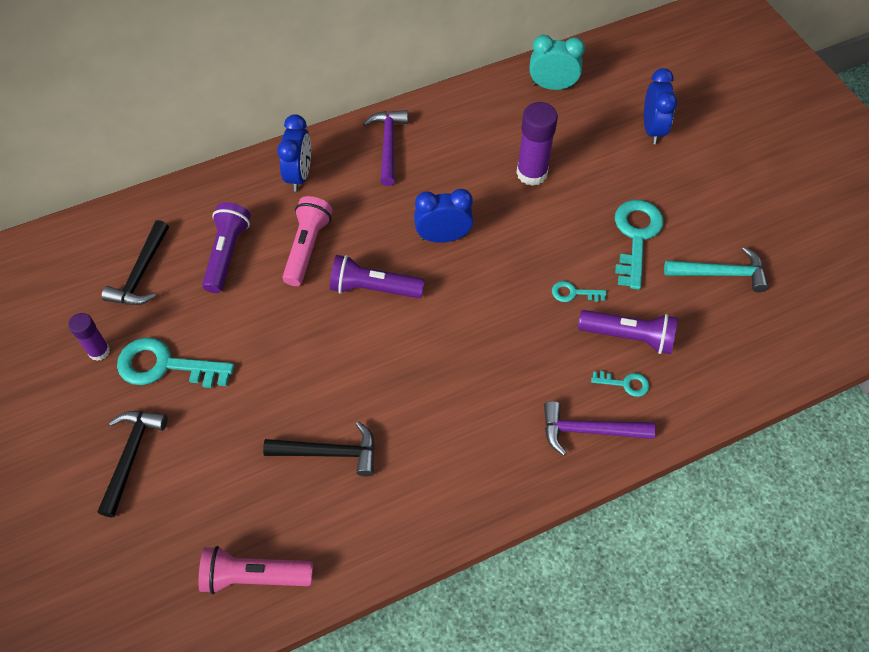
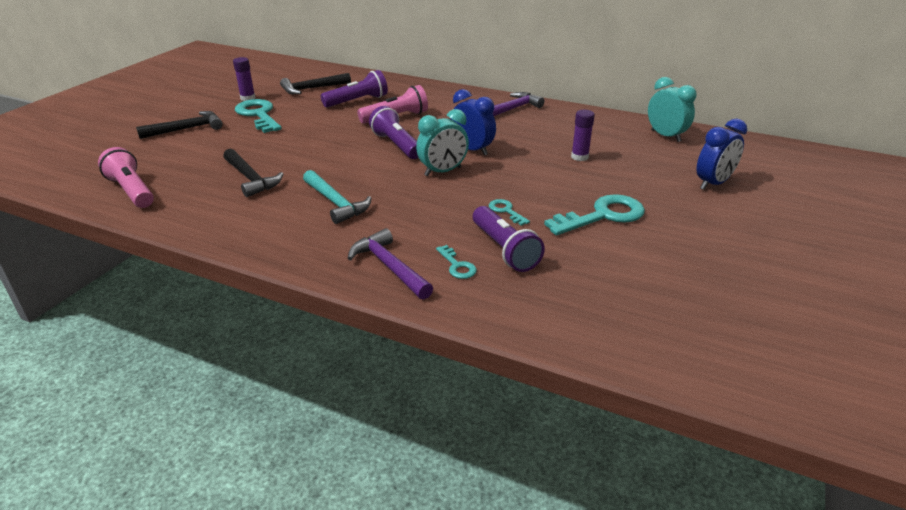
camera: 50 degrees right, 25 degrees down
blue clock [277,114,311,191] -> none
purple glue stick [516,102,558,186] -> purple glue stick [571,110,595,161], size x0.61
turquoise hammer [664,247,768,292] -> turquoise hammer moved to [303,170,371,224]
none -> turquoise clock [416,109,469,176]

